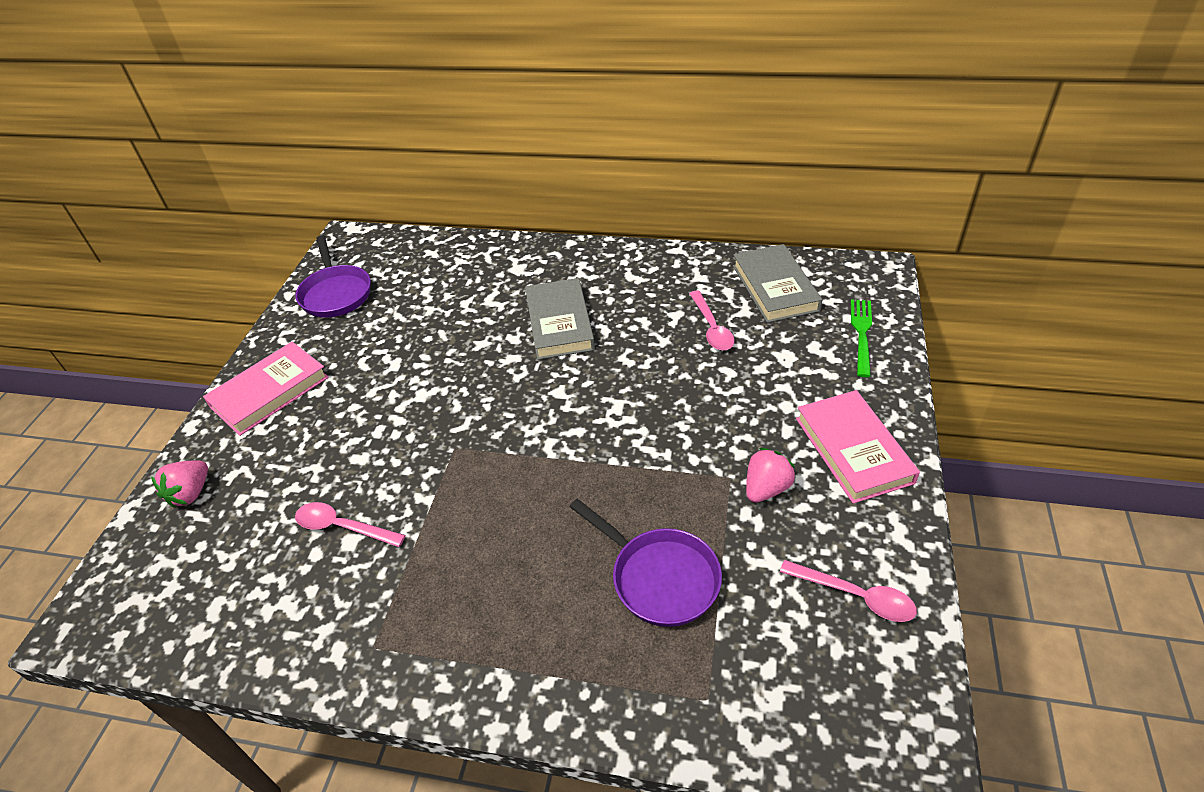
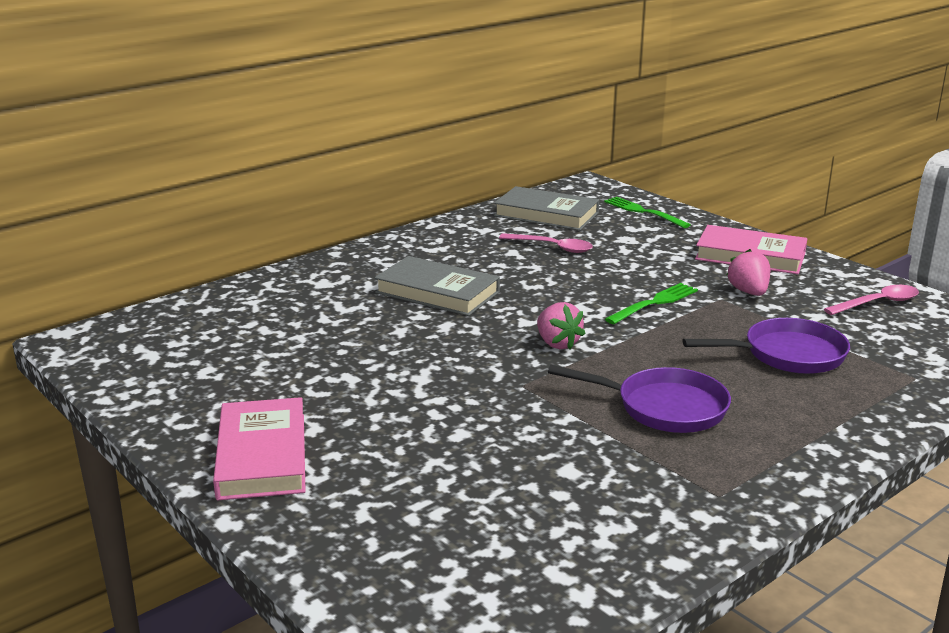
camera: 55 degrees left, 20 degrees down
pink strawberry [151,460,208,508] -> pink strawberry moved to [537,302,585,349]
pink spoon [295,502,406,547] -> none
purple pan [296,235,371,318] -> purple pan moved to [548,365,731,433]
none -> green fork [605,283,698,324]

